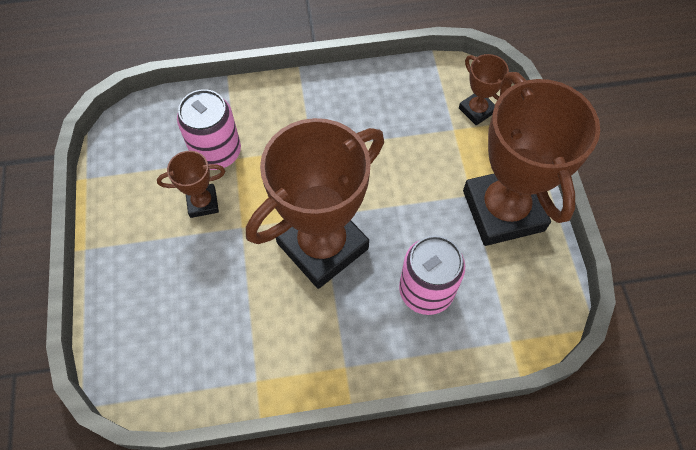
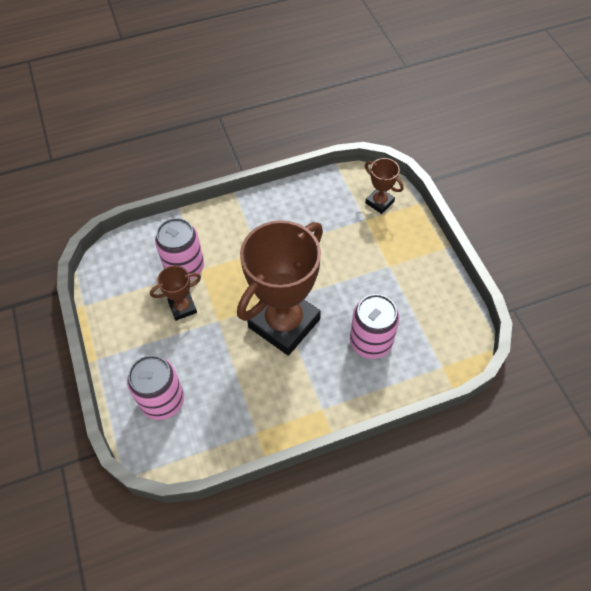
camera: 10 degrees left, 5 degrees down
brown trophy [463,72,600,246] -> none
none -> pink can [127,355,184,420]

